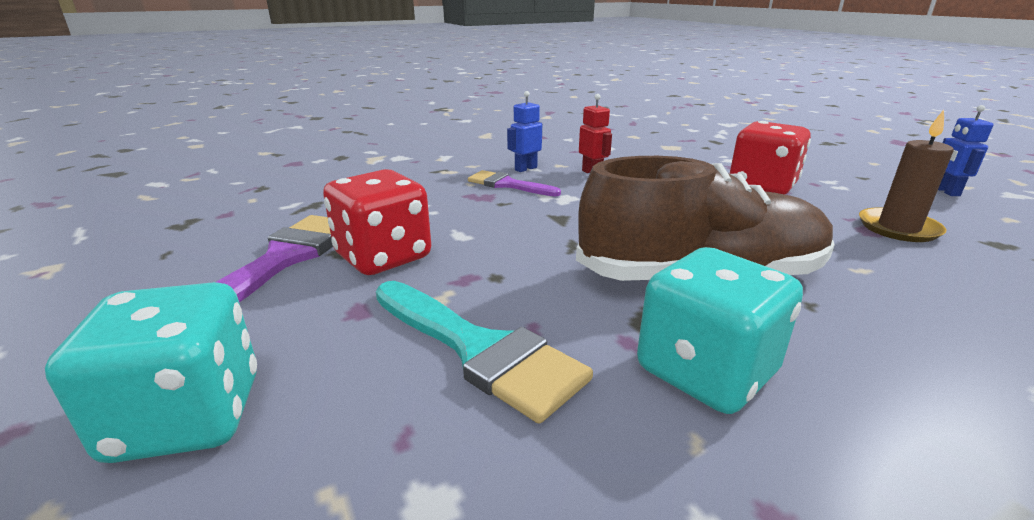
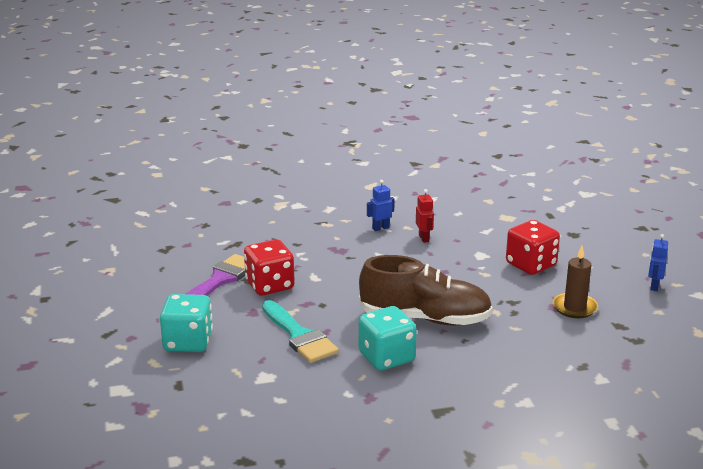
camera: 15 degrees right, 0 degrees up
purple brush [468,170,561,196] -> none

